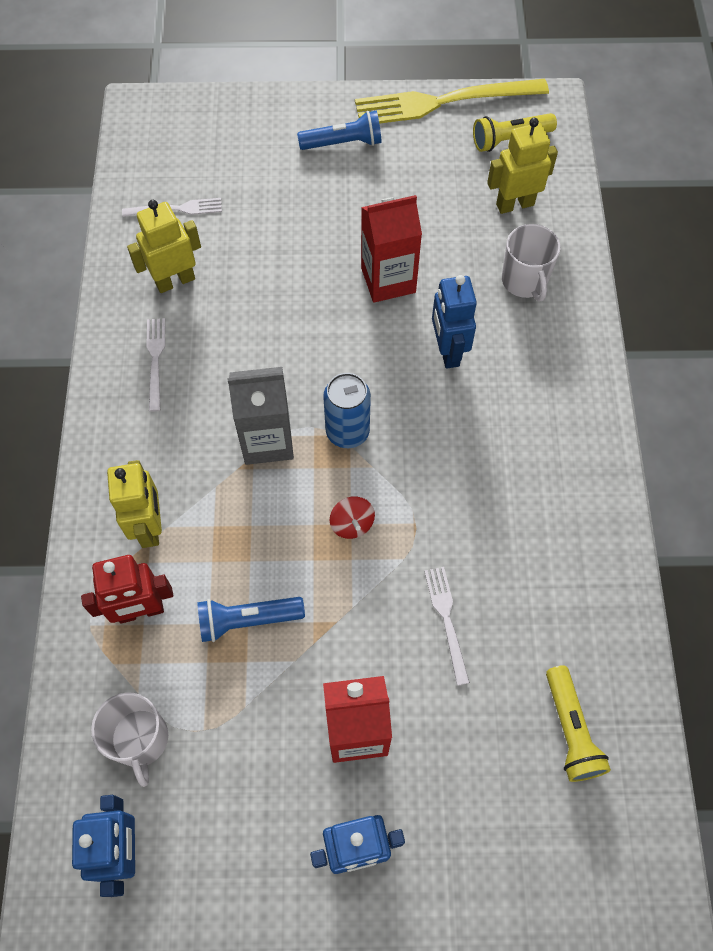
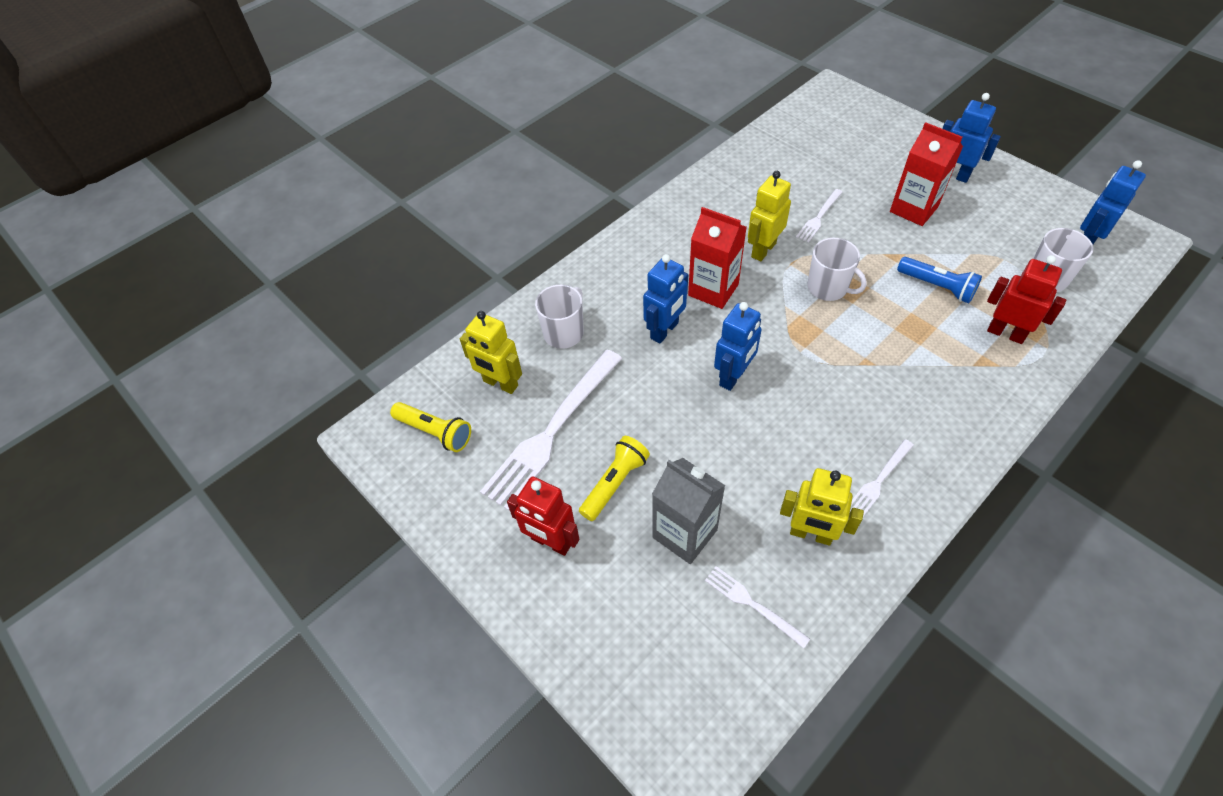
camera: 130 degrees left, 10 degrees down
yellow robot [107,460,162,548] -> yellow robot moved to [748,171,791,261]
grey carton [227,367,294,465] -> grey carton moved to [652,458,726,564]
blue flashlight [297,111,382,150] -> red robot [507,476,579,556]
blue can [323,373,371,448] -> none
red spinning top [330,496,375,539] -> white mug [807,238,867,301]
yellow fork [355,79,549,124] -> none
red carton [361,195,422,303] -> red carton moved to [688,207,746,309]
yellow flashlight [546,665,611,782] -> yellow flashlight moved to [579,436,650,521]
none -> white fork [480,350,622,511]
none -> blue robot [714,302,762,391]

